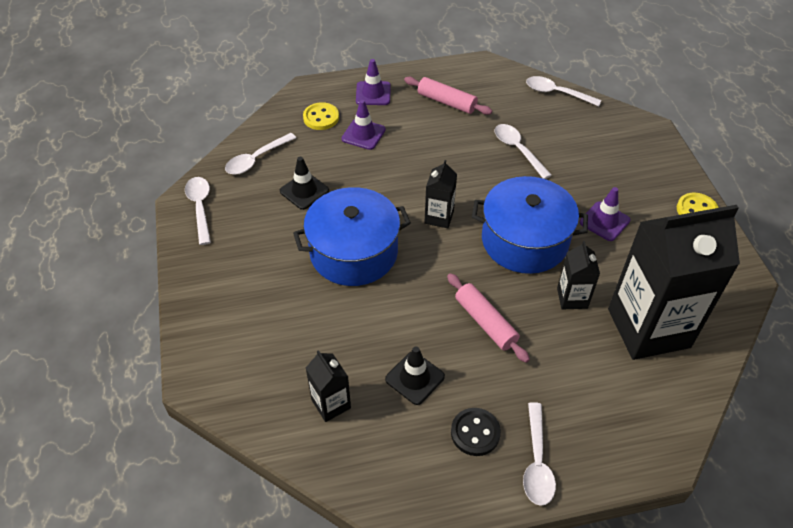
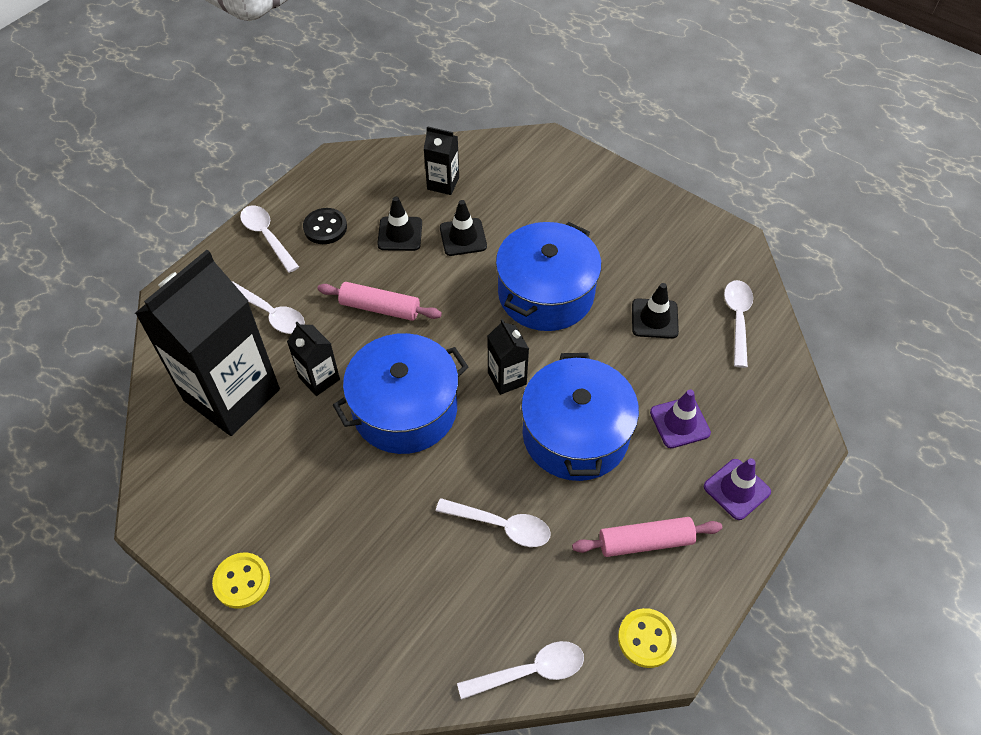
camera: 140 degrees right, 5 degrees up
white spoon [185,177,211,245] -> white spoon moved to [232,281,305,334]
yellow button [303,102,339,130] -> yellow button moved to [618,608,677,668]
purple traffic cone [580,187,630,241] -> none
none -> black traffic cone [440,200,487,256]
none -> blue pot [521,353,639,481]

